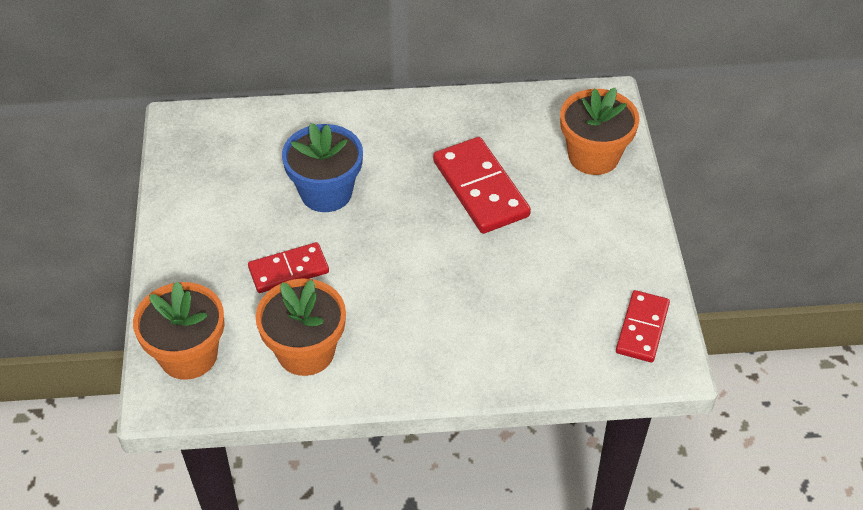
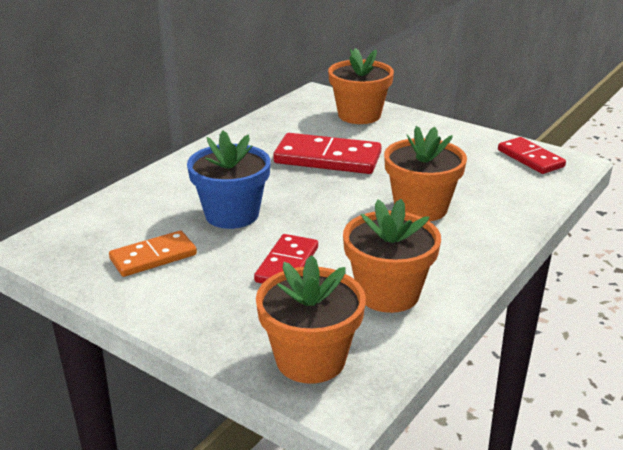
camera: 50 degrees left, 20 degrees down
none -> orange domino [109,231,197,277]
none -> orange flower pot [384,126,467,221]

